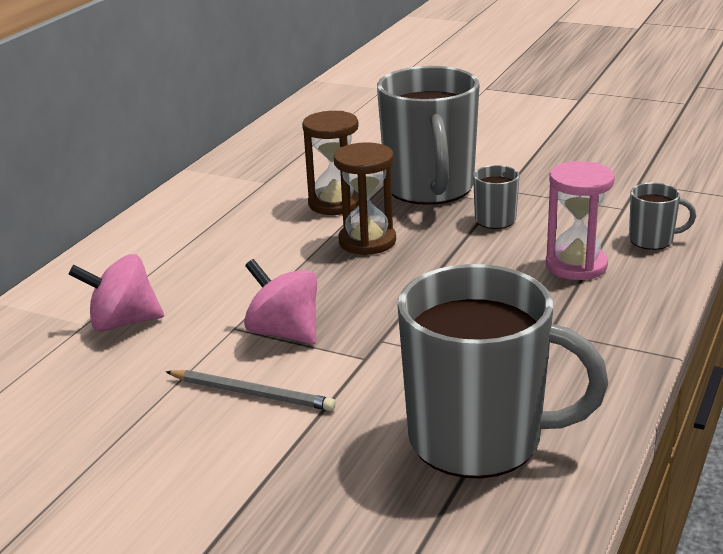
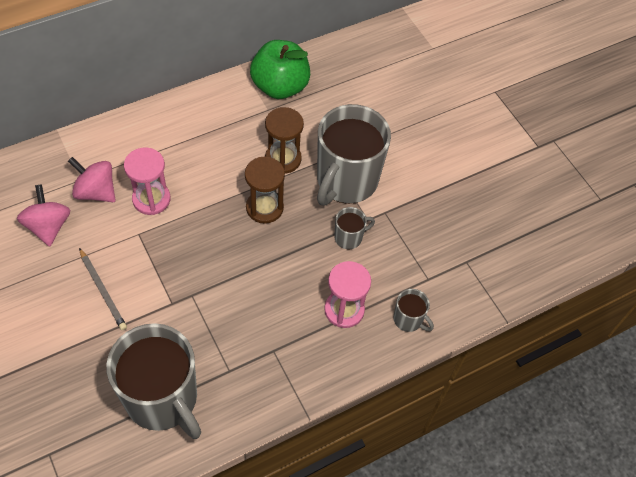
camera: 30 degrees right, 30 degrees up
pink spinning top [244,259,317,345] -> pink spinning top moved to [17,184,70,247]
none -> pink hourglass [124,147,171,215]
none -> green apple [250,40,310,99]

